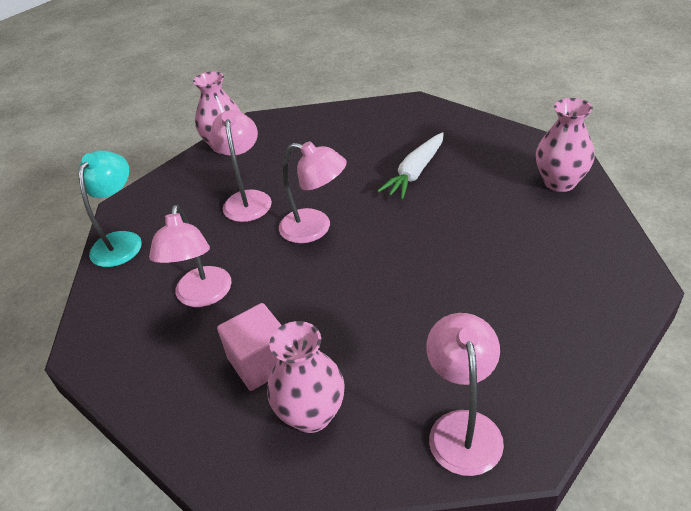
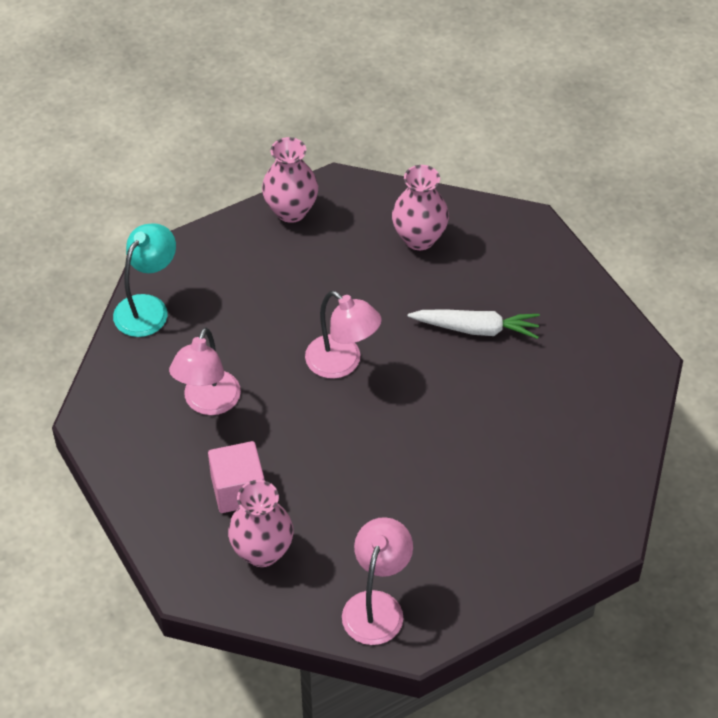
camera: 15 degrees right, 10 degrees up
pink lamp [210,110,272,222] -> none
white carrot [377,132,444,199] -> white carrot turned 135 degrees counterclockwise [408,309,540,339]
pink vase [536,98,595,192] -> pink vase moved to [392,165,449,250]

